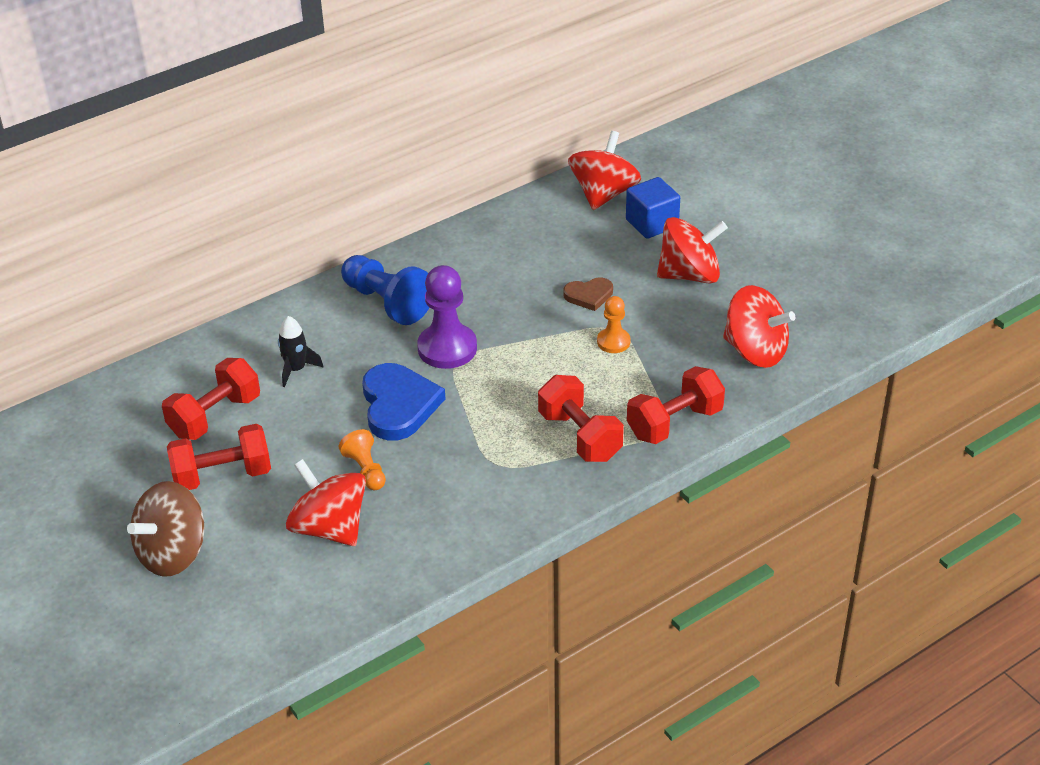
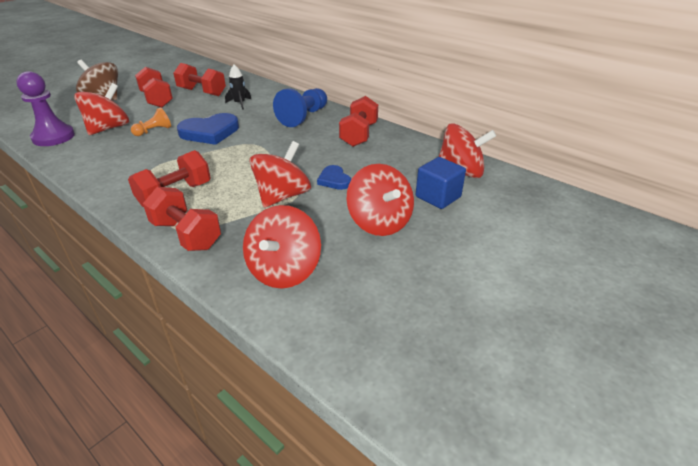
camera: 75 degrees right, 5 degrees down
purple pawn [417,265,477,369] -> purple pawn moved to [16,71,75,146]
brown heart [563,278,613,311] -> blue heart [317,165,351,190]
orange pawn [597,296,631,353] -> red spinning top [249,141,311,208]
none -> red dumbbell [339,96,378,147]

